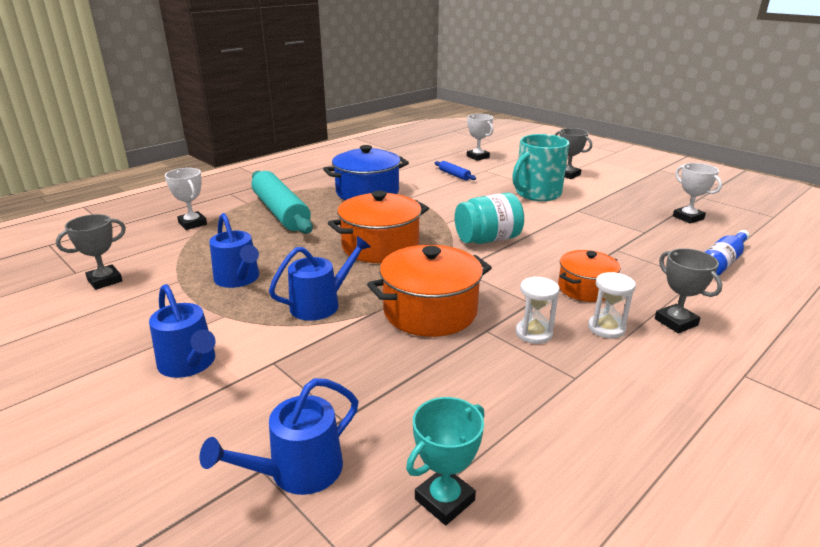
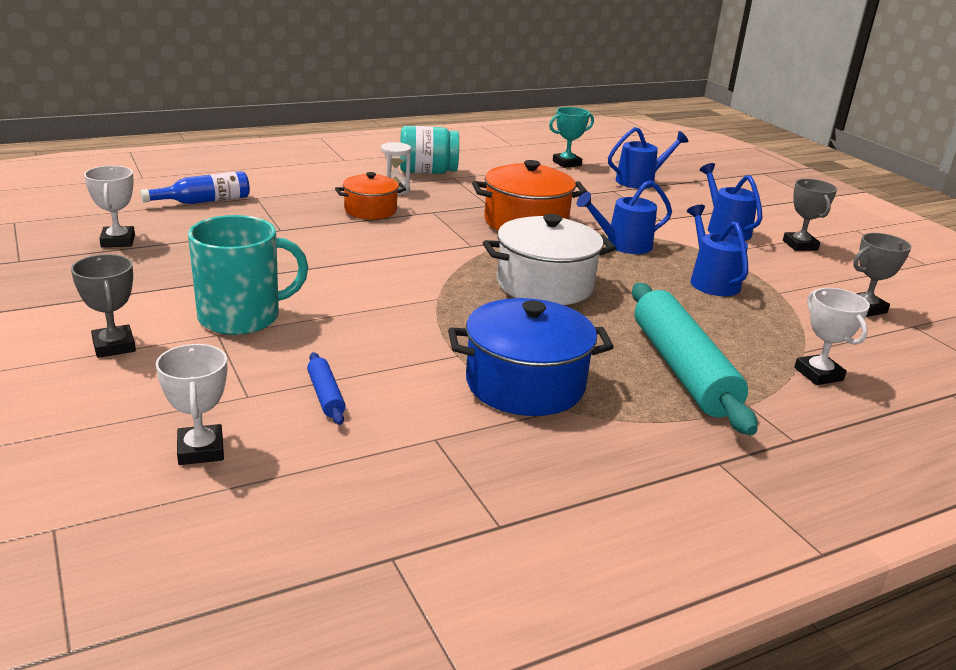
camera: 165 degrees left, 0 degrees up
orange pot [328,190,429,263] -> white pot [483,214,616,305]
turquoise jar [455,192,524,244] -> turquoise jar moved to [400,126,459,174]
white hourglass [516,277,560,344] -> none
grey trophy [655,248,722,333] -> grey trophy moved to [783,179,837,251]

